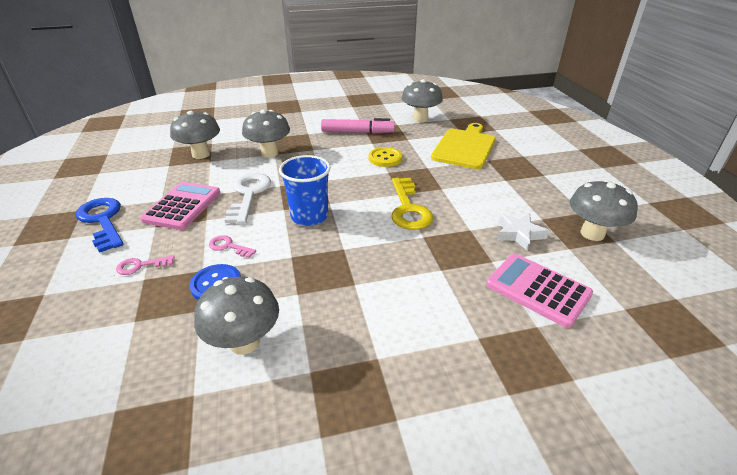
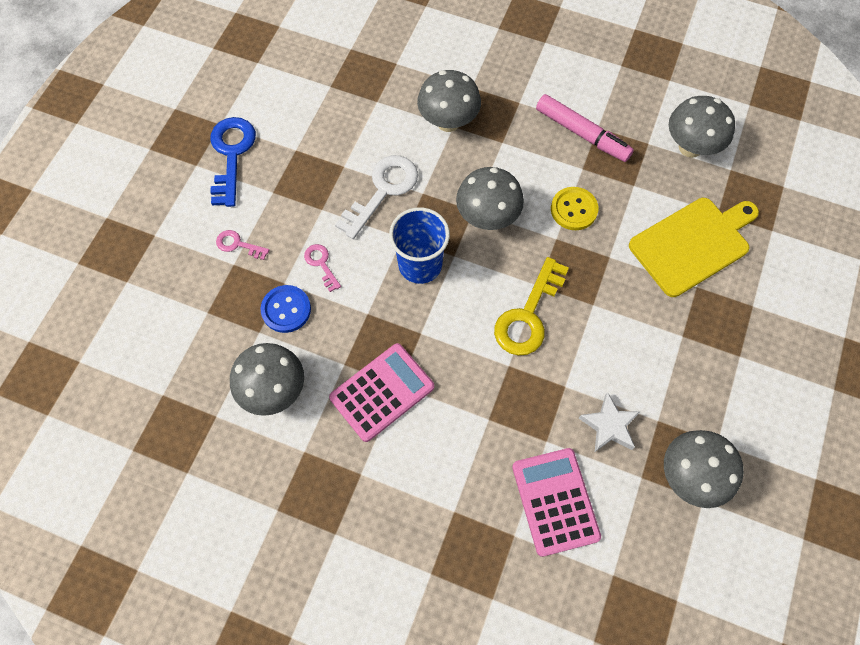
camera: 35 degrees right, 30 degrees up
pink calculator [140,182,220,230] -> pink calculator moved to [329,343,434,442]
grey mushroom [170,111,220,159] -> grey mushroom moved to [456,167,524,230]

